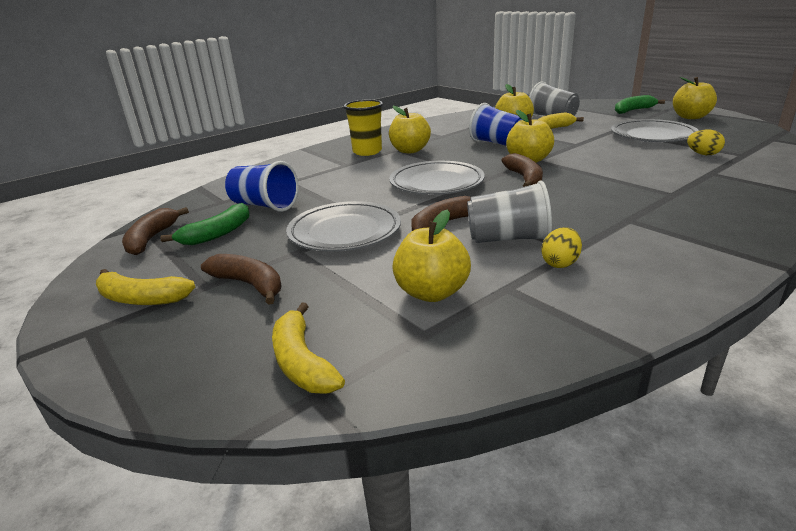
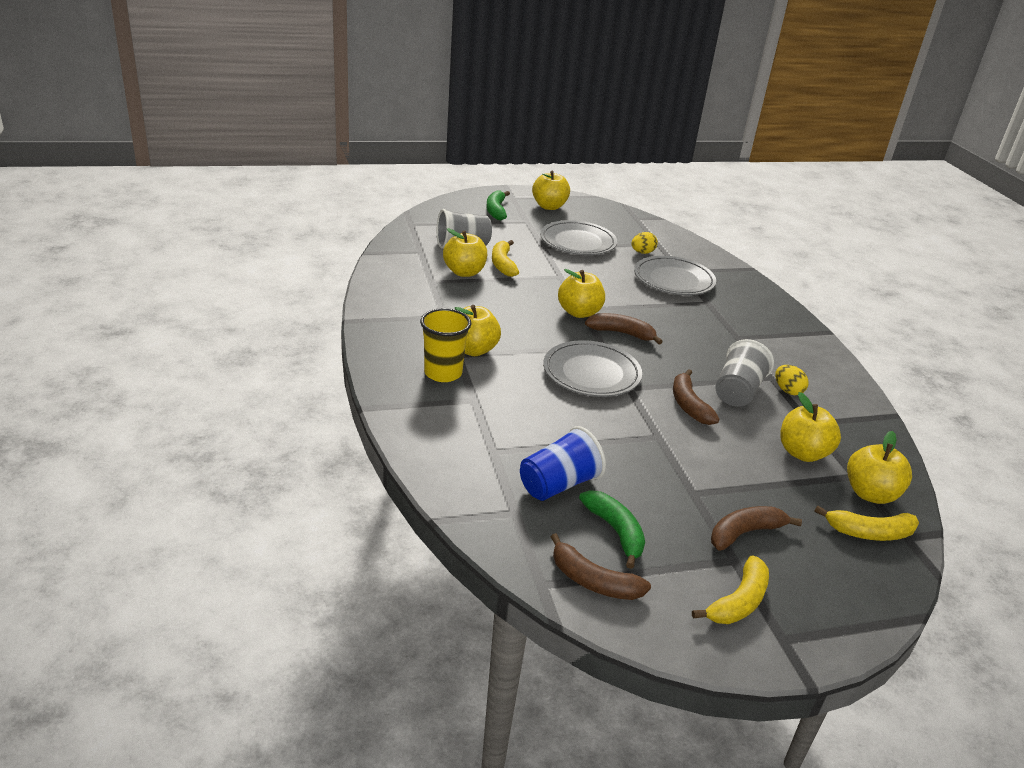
camera: 70 degrees left, 5 degrees up
grey plate [286,201,401,252] -> grey plate moved to [634,256,716,295]
blue cup [469,103,522,146] -> none
none -> yellow apple [847,431,912,504]

